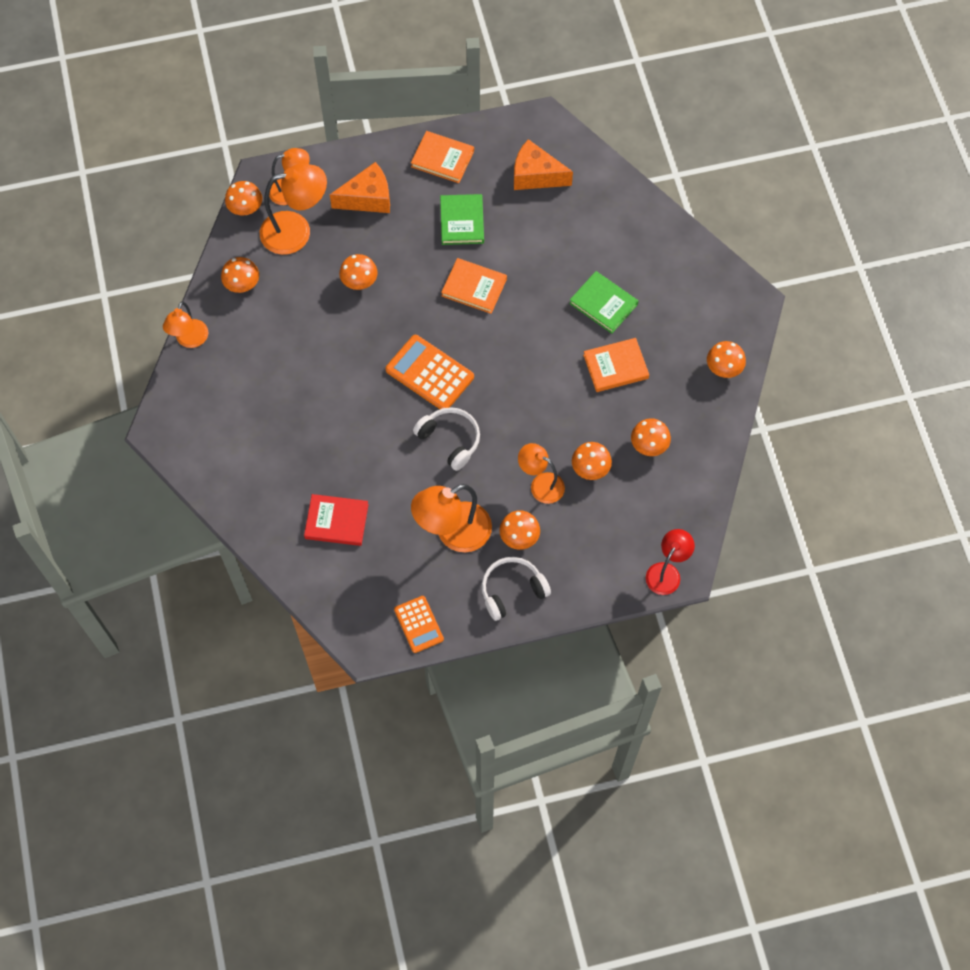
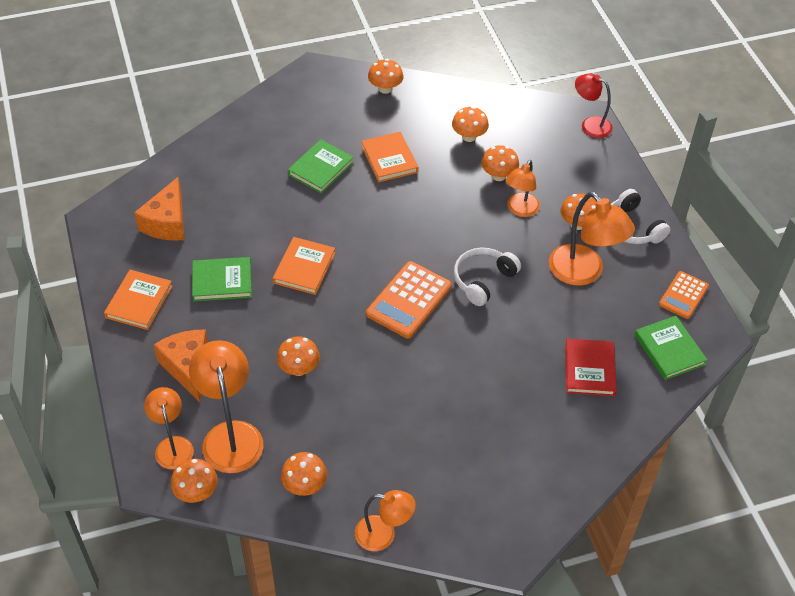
camera: 95 degrees left, 15 degrees down
orange calculator [394,596,444,653] -> orange calculator turned 150 degrees clockwise [659,271,709,319]
none -> green book [635,316,707,380]

